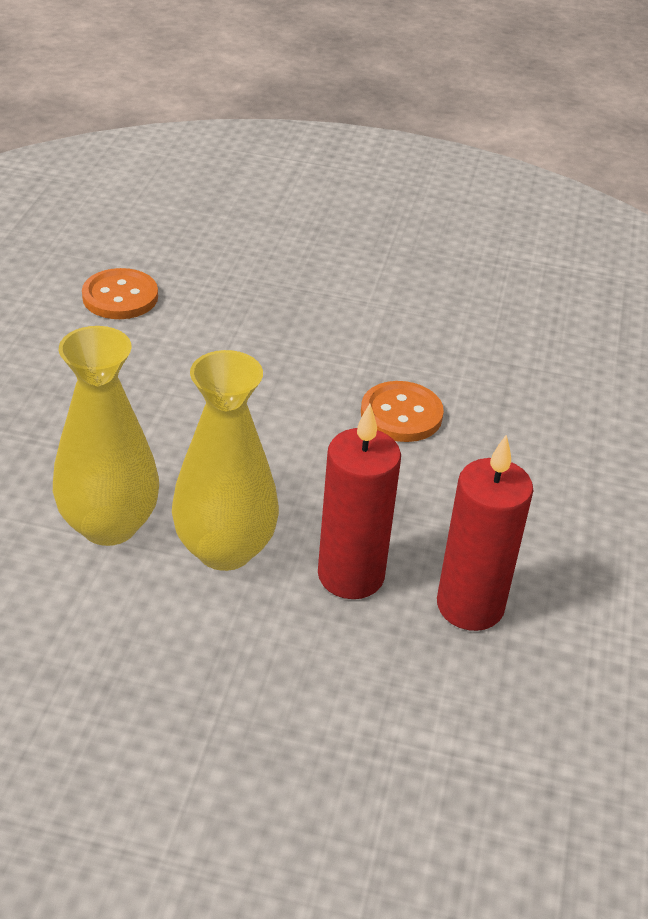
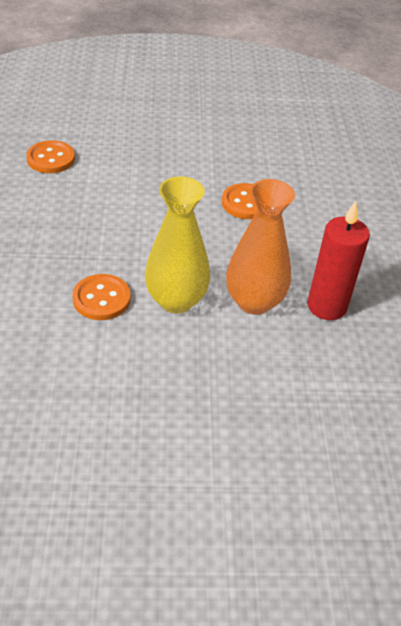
camera: 15 degrees left, 5 degrees up
yellow vase [53,326,159,546] -> orange button [72,274,131,320]
red candle [318,404,401,599] -> orange vase [226,179,295,315]

